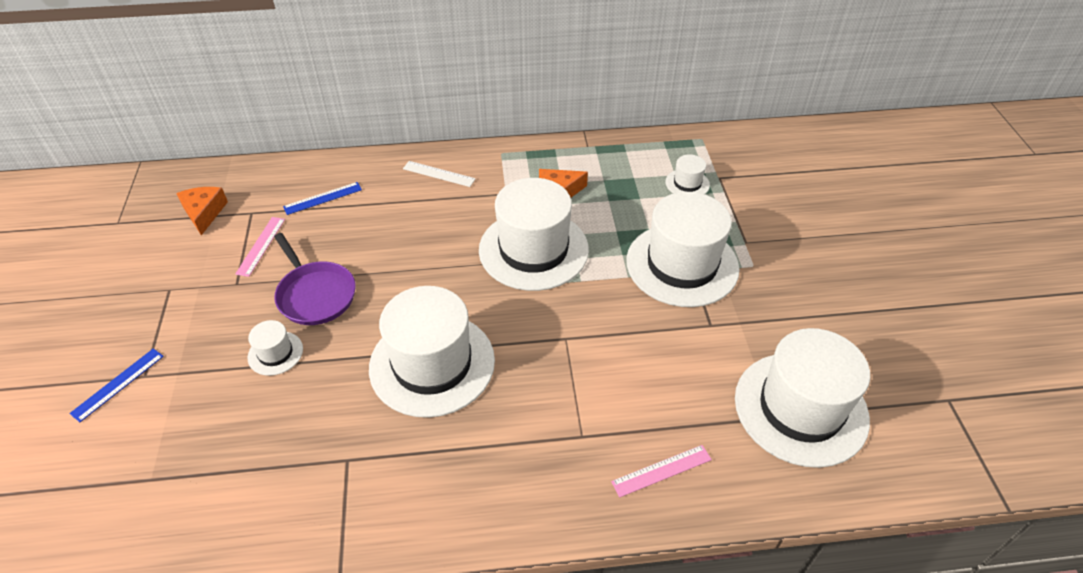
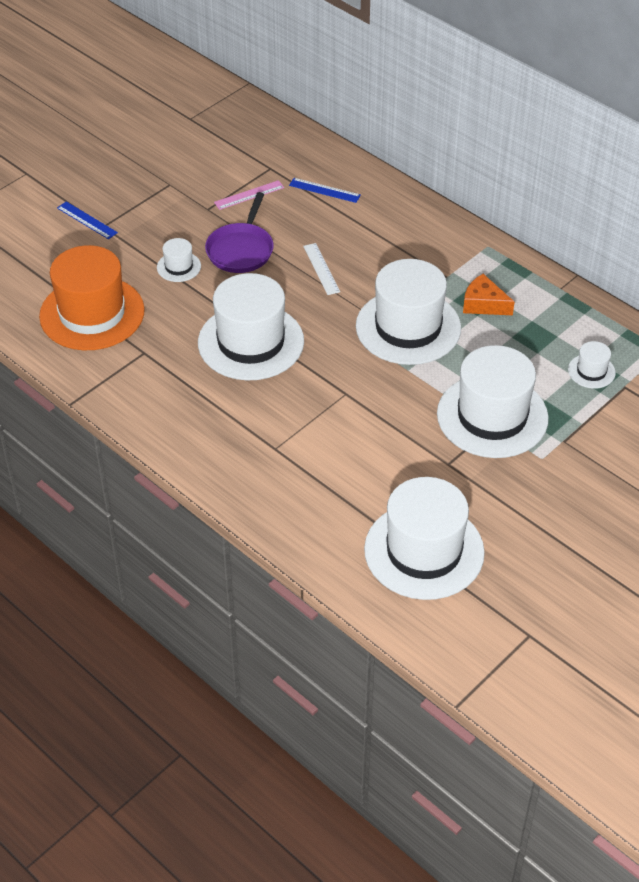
camera: 50 degrees right, 0 degrees up
blue ruler [69,348,164,422] -> blue ruler turned 45 degrees clockwise [57,201,118,239]
orange cheese [176,187,228,235] -> none
white ruler [403,161,476,187] -> white ruler moved to [303,243,340,295]
pink ruler [611,445,712,498] -> none
none -> orange hat [39,245,145,350]

